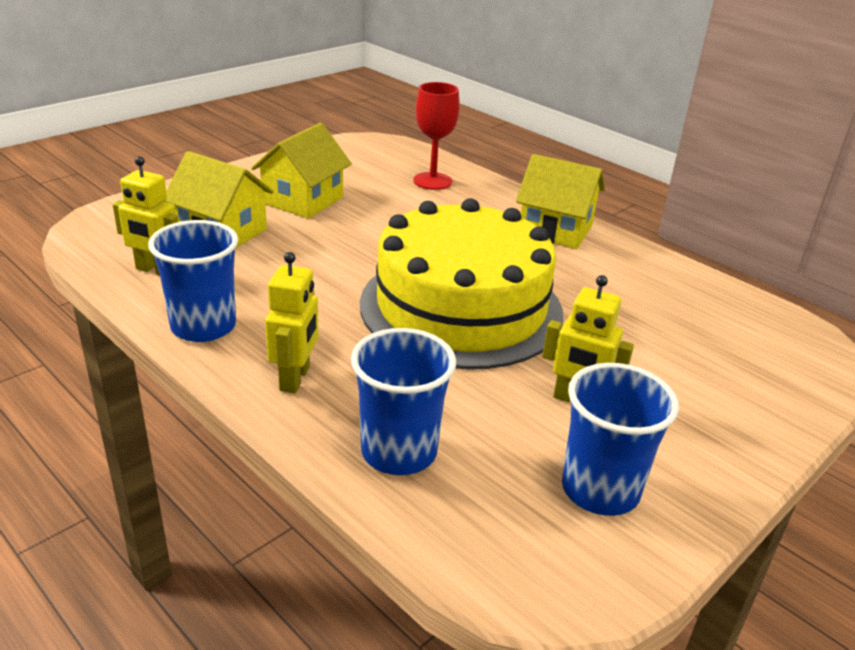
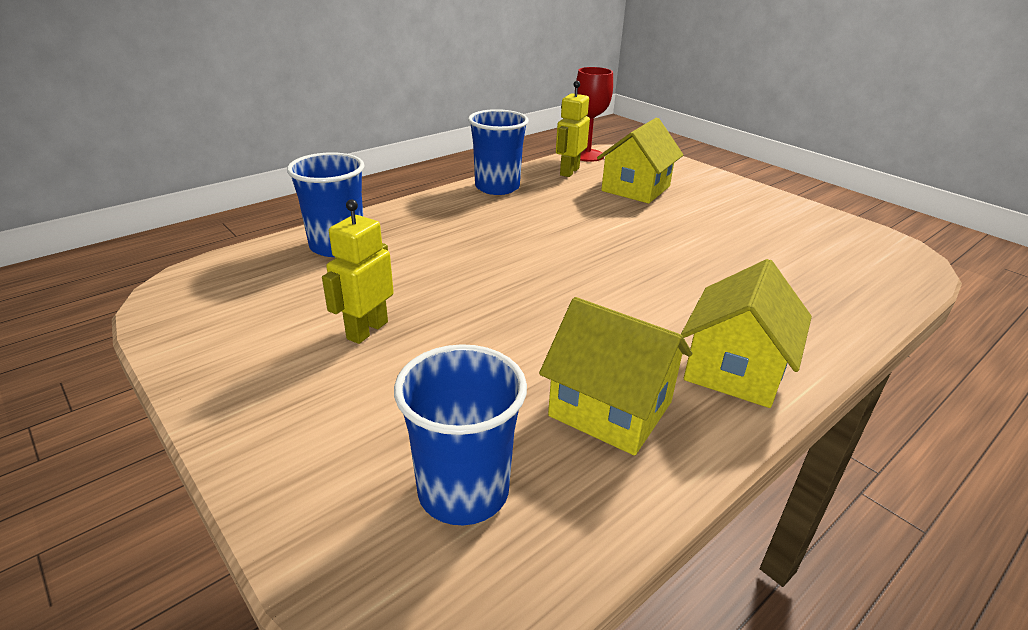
camera: 95 degrees right, 0 degrees up
yellow house [251,123,352,218] -> yellow house moved to [539,297,692,456]
yellow robot [265,252,319,393] -> none
yellow cake [360,198,564,369] -> none
red goblet [413,82,460,190] -> red goblet moved to [576,67,613,162]
blue cup [562,363,679,516] -> blue cup moved to [394,344,527,525]

